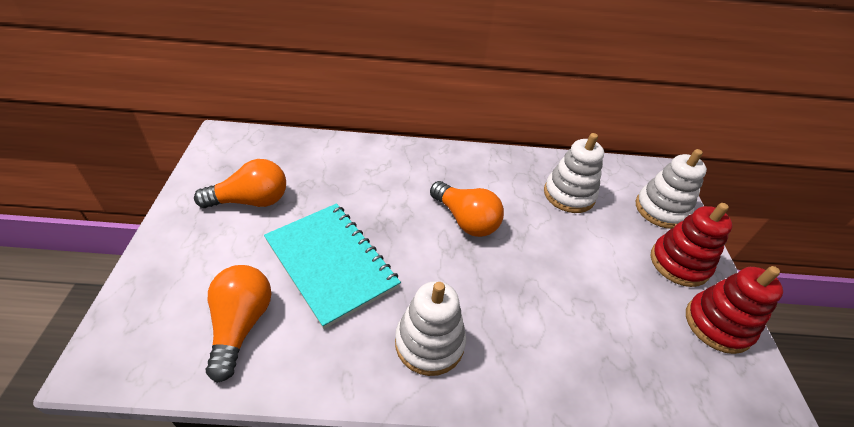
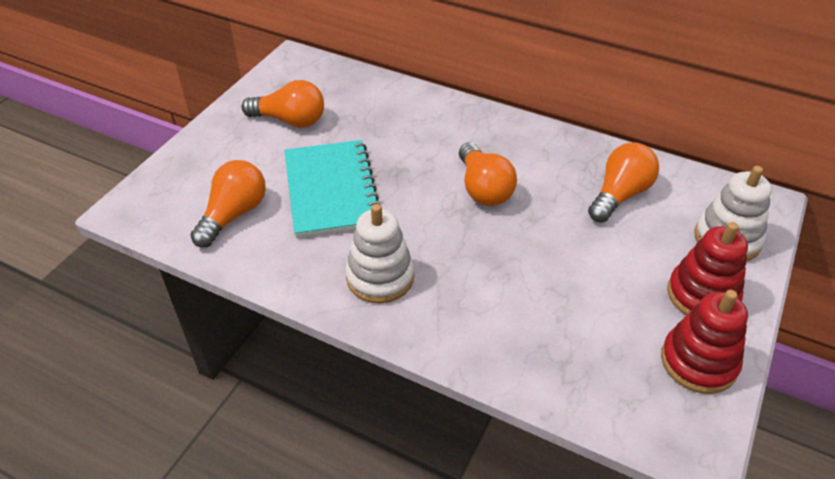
camera: 30 degrees right, 0 degrees up
white stacking toy [544,133,604,213] -> orange light bulb [588,142,659,222]

